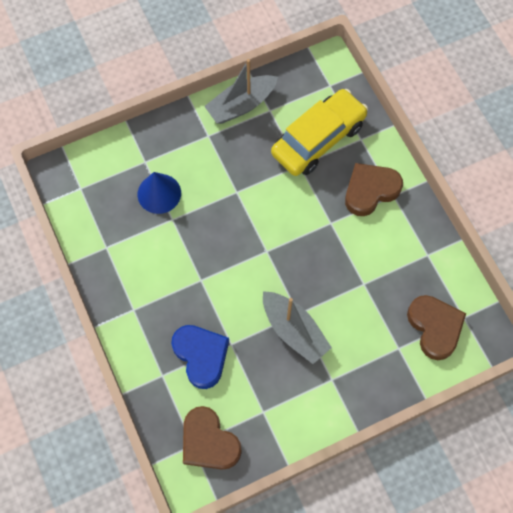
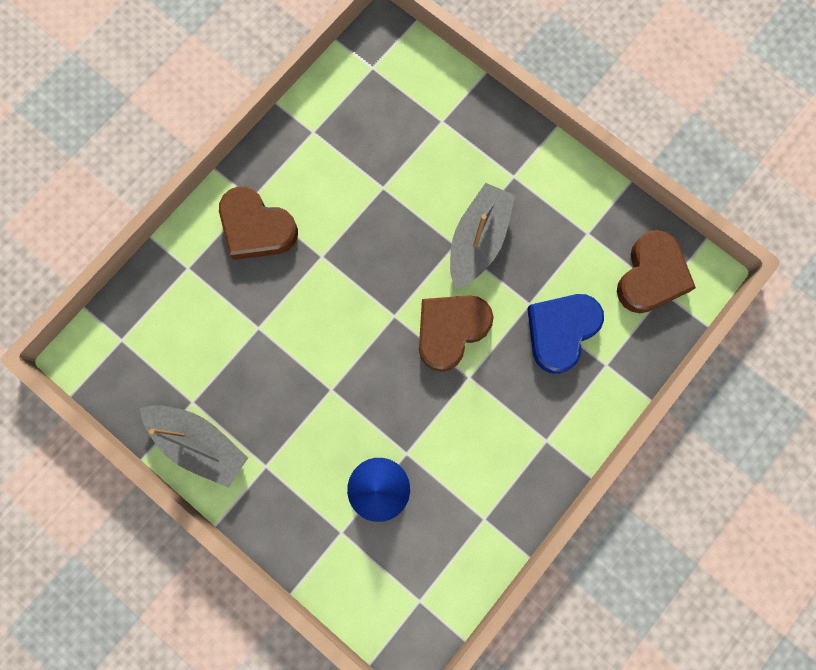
camera: 115 degrees left, 10 degrees up
yellow car [271,89,368,176] -> none
brown heart [407,295,466,360] -> brown heart moved to [419,295,494,372]

